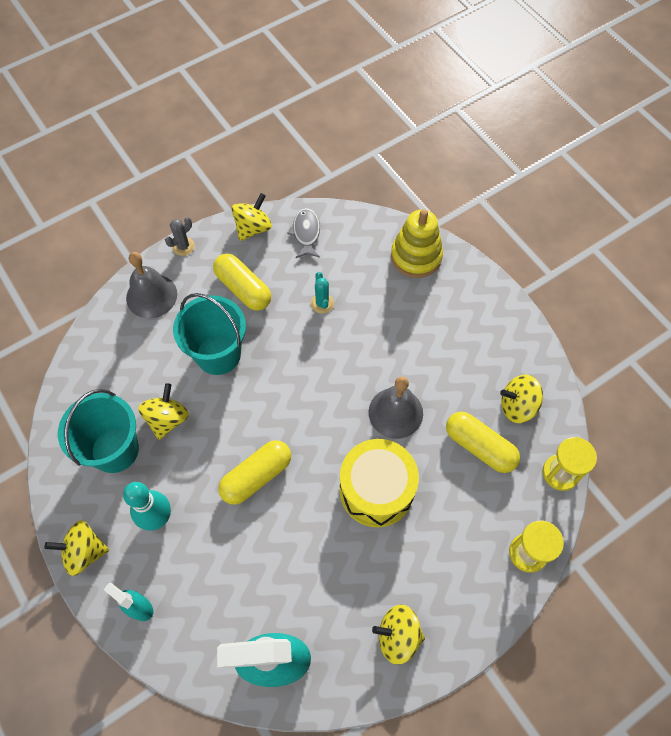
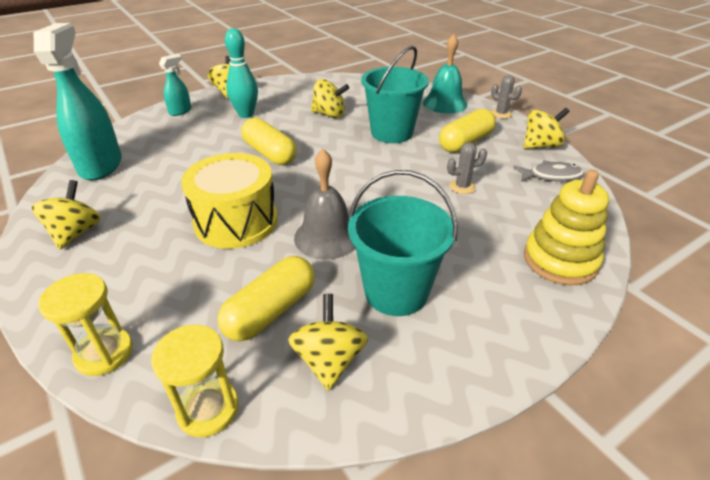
camera: 90 degrees right, 25 degrees down
turquoise bucket [58,389,139,473] -> turquoise bucket moved to [348,170,458,316]
grey bell [126,252,177,318] -> turquoise bell [423,34,467,114]
yellow spinning top [232,193,272,241] -> yellow spinning top turned 60 degrees counterclockwise [523,108,570,149]
turquoise cactus [311,272,334,314] -> grey cactus [447,142,487,194]

